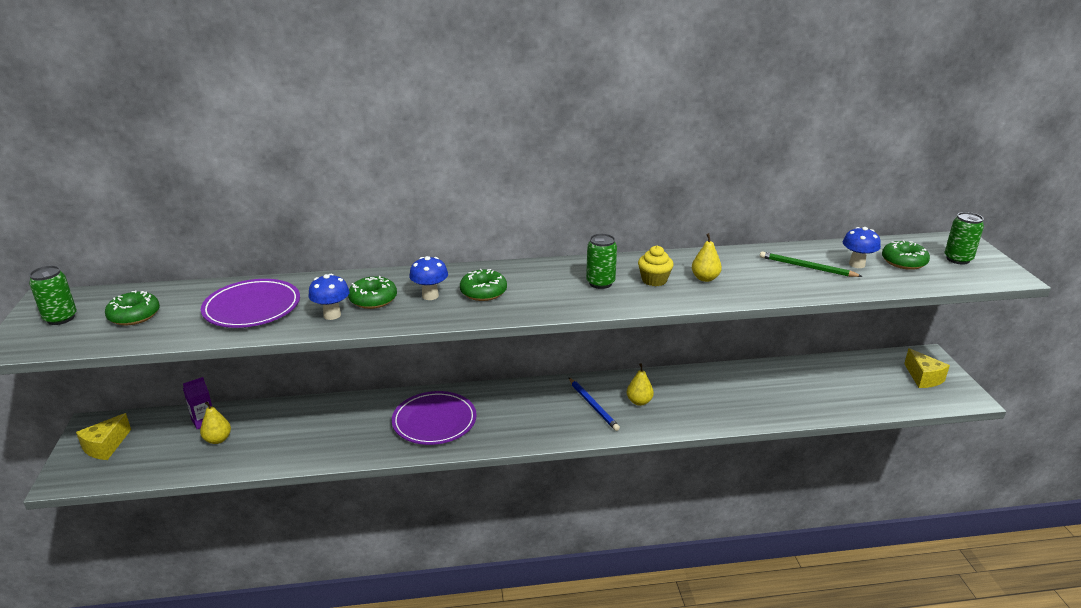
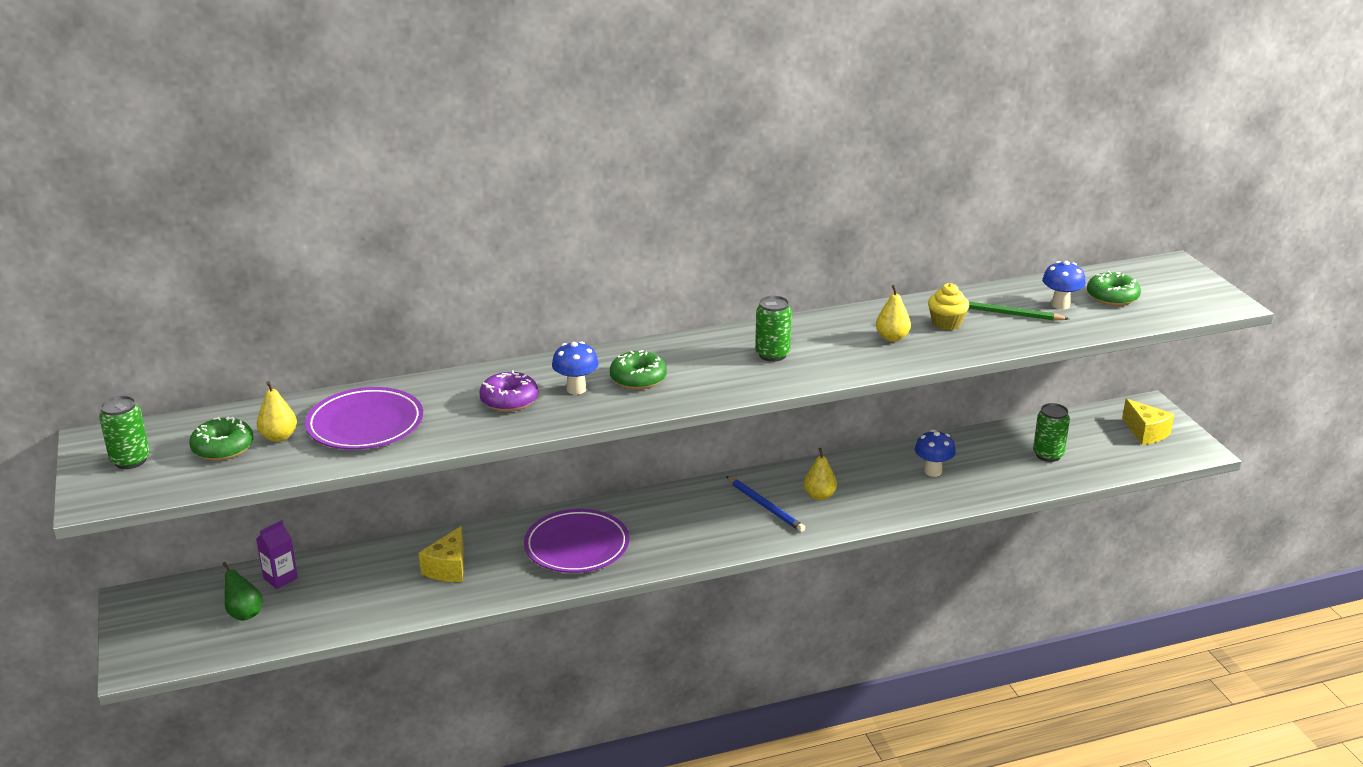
camera: 10 degrees left, 0 degrees up
yellow cheese [76,413,131,460] -> yellow cheese moved to [419,526,464,582]
yellow pear [200,402,231,444] -> yellow pear moved to [257,381,297,442]
blue mushroom [308,274,350,320] -> blue mushroom moved to [915,430,956,477]
green donut [348,276,397,309] -> purple donut [479,370,538,412]
yellow cupcake [638,246,674,286] -> yellow cupcake moved to [928,283,969,330]
green can [944,212,984,265] -> green can moved to [1033,403,1070,462]
none -> green pear [222,562,263,621]

